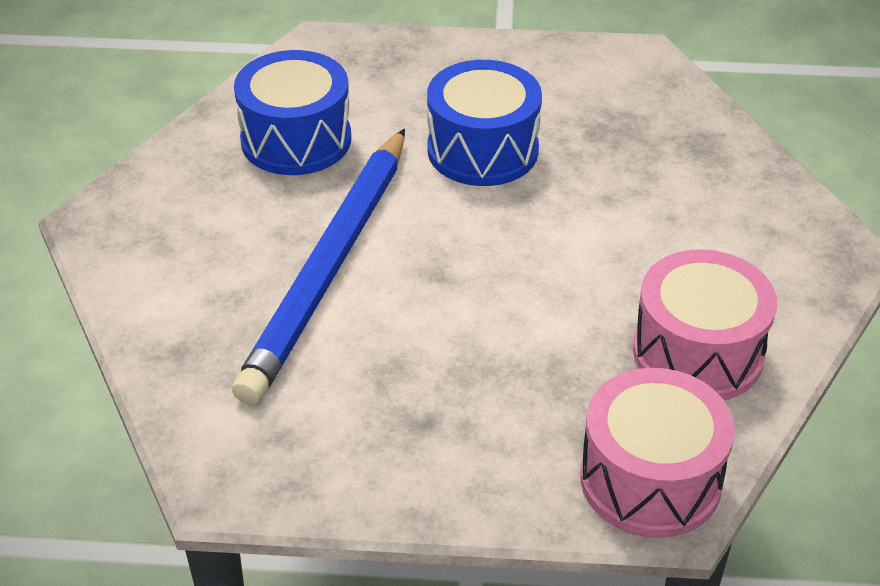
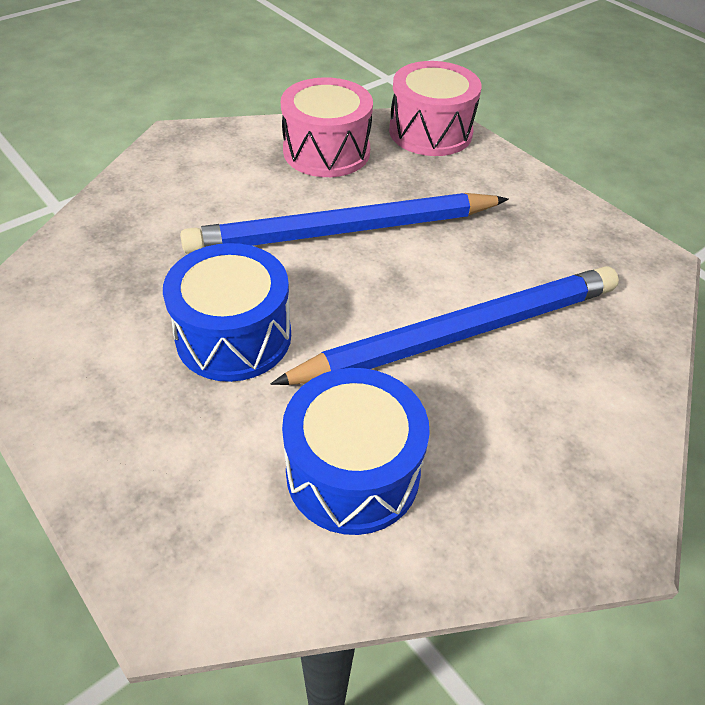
camera: 135 degrees left, 5 degrees up
none -> blue pencil [180,193,509,254]

